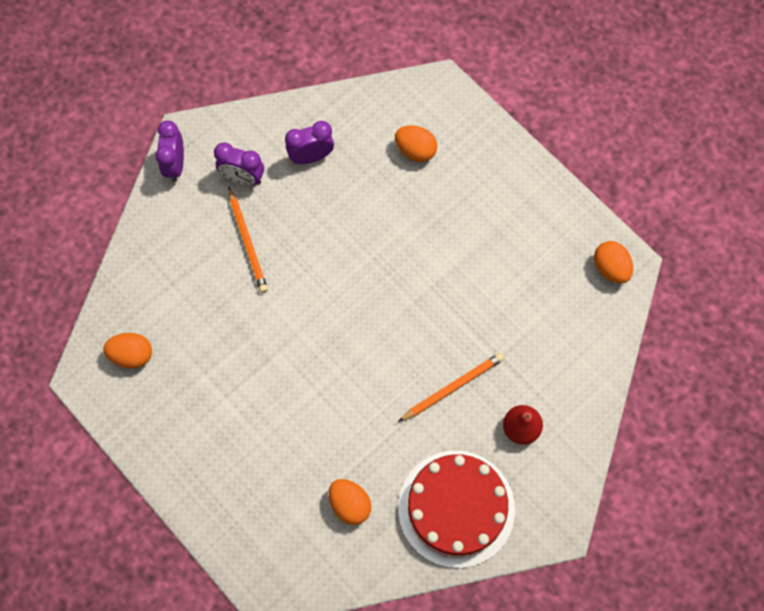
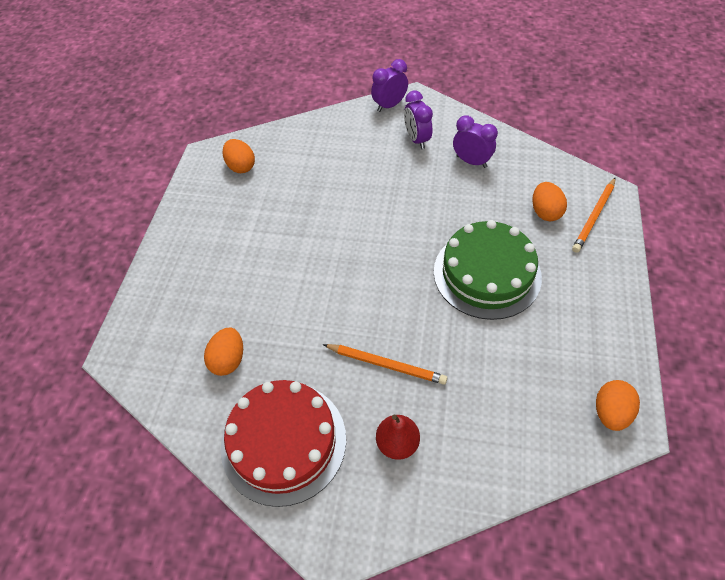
camera: 55 degrees right, 15 degrees down
orange pencil [228,187,268,293] -> orange pencil moved to [572,178,615,253]
none -> green cake [434,220,542,320]

